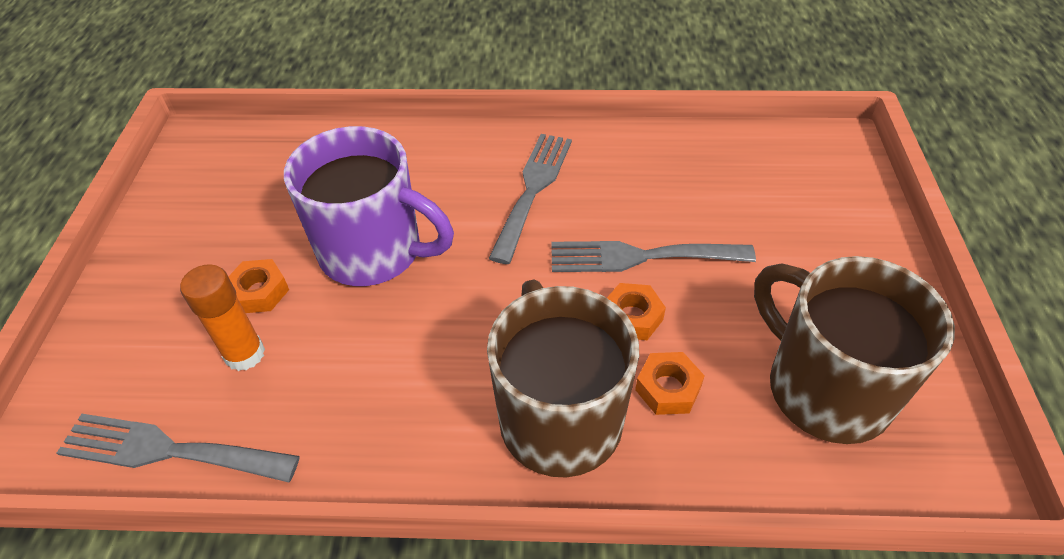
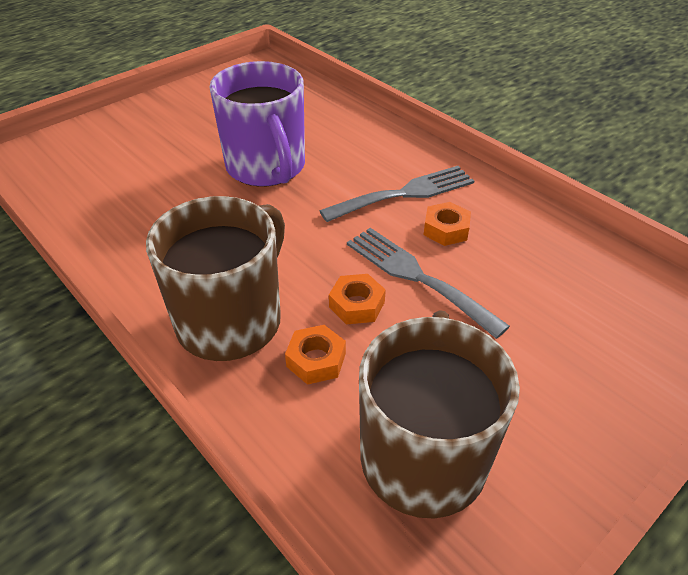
camera: 45 degrees right, 5 degrees down
grey fork [57,414,300,482] -> none
orange glue stick [180,264,265,371] -> none
orange nut [228,259,289,313] -> orange nut moved to [424,202,471,246]

